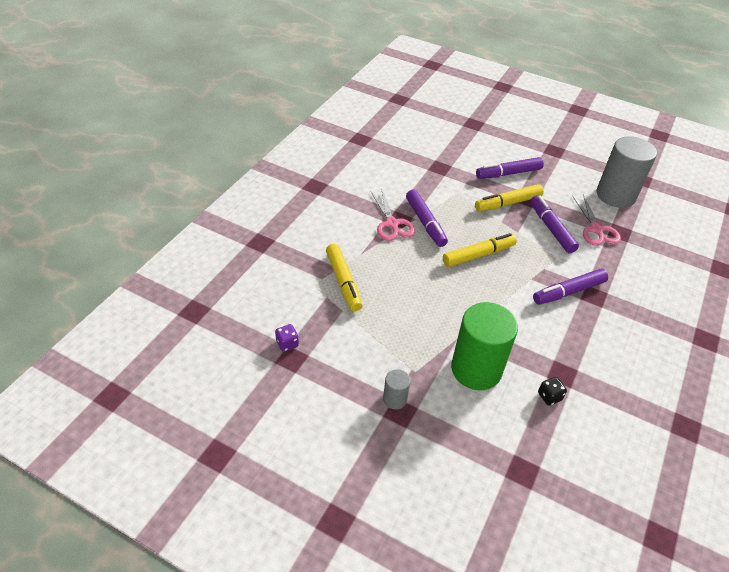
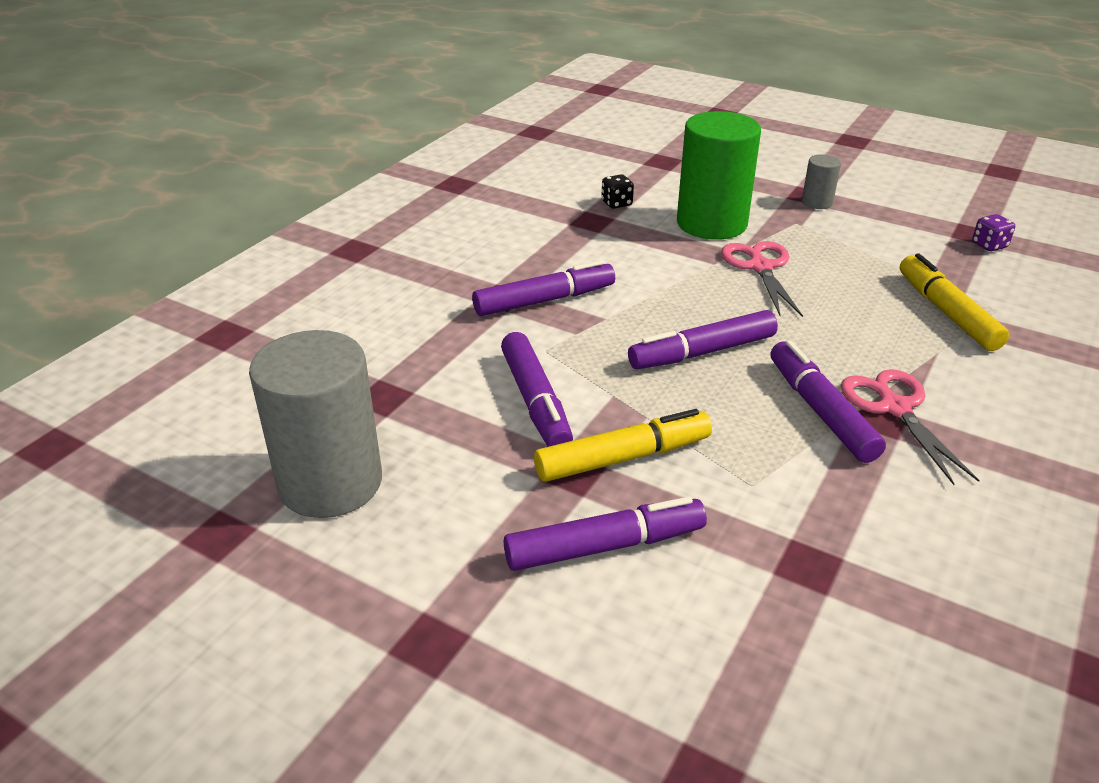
camera: 175 degrees left, 10 degrees down
yellow marker [443,233,517,267] -> purple marker [628,310,778,369]
pink scissors [573,194,621,246] -> pink scissors moved to [721,241,803,317]

